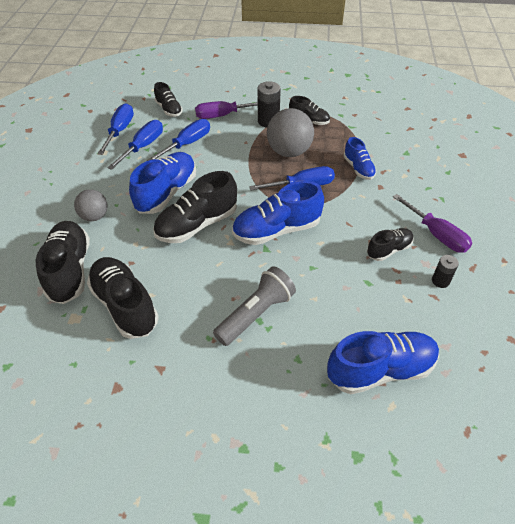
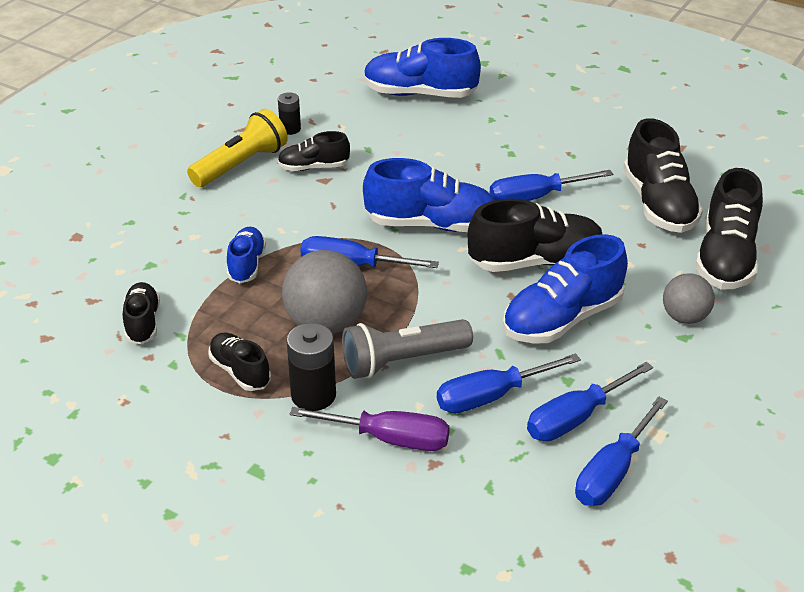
camera: 155 degrees left, 10 degrees down
black shoe [154,82,183,117] -> black shoe moved to [123,282,160,344]
grey flashlight [213,266,296,346] -> grey flashlight moved to [342,319,473,379]
purple screwdriver [393,194,472,253] -> yellow flashlight [187,109,288,187]
none -> blue screwdriver [490,170,613,201]

